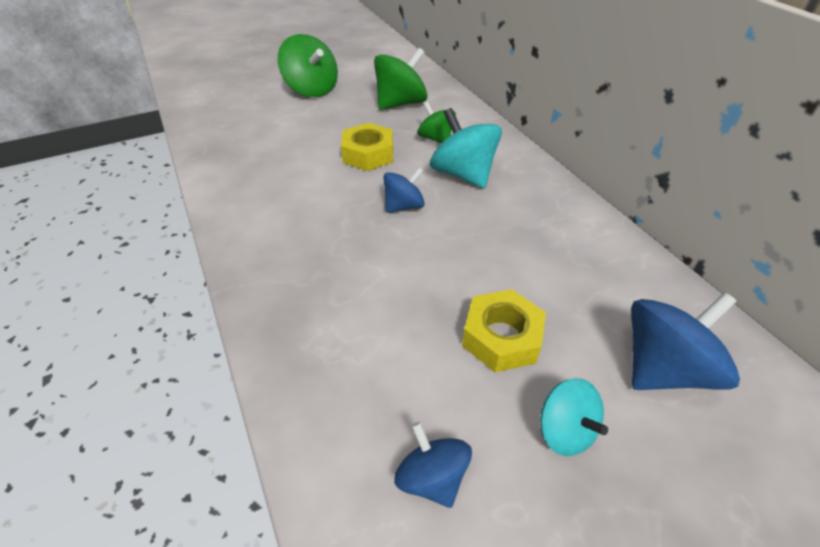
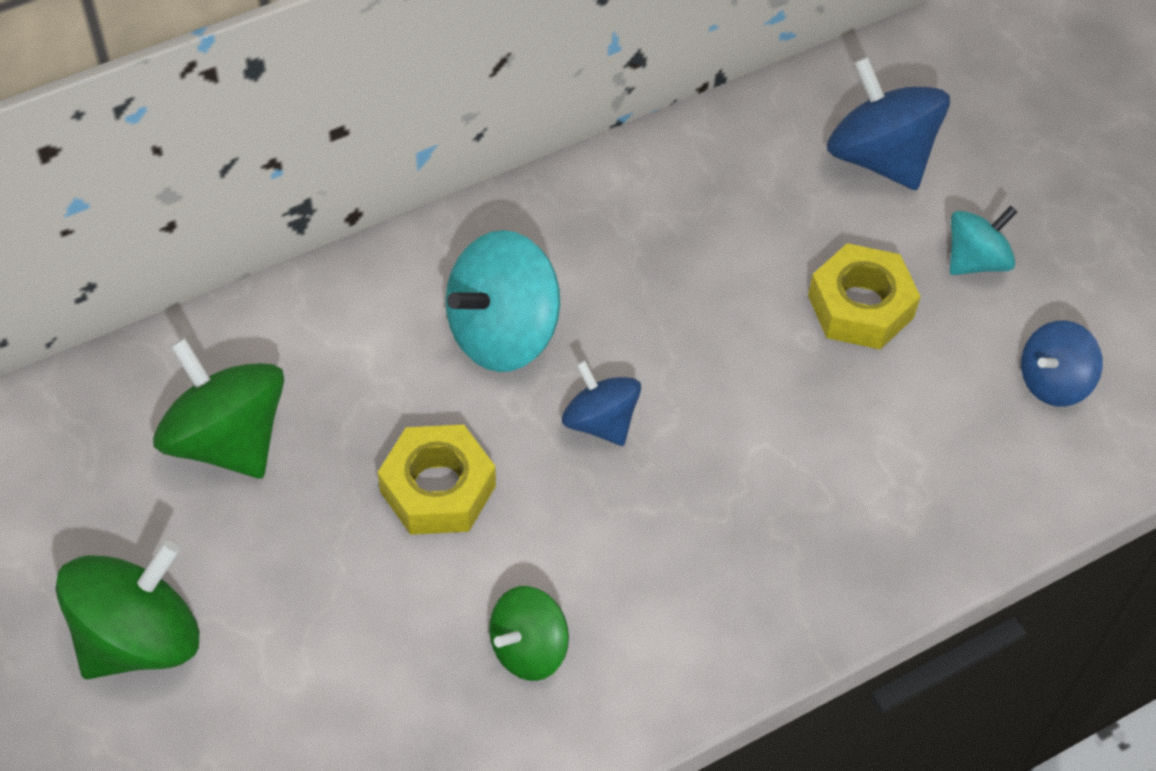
camera: 95 degrees left, 10 degrees up
green spinning top [417,102,456,143] -> green spinning top moved to [489,586,569,681]

